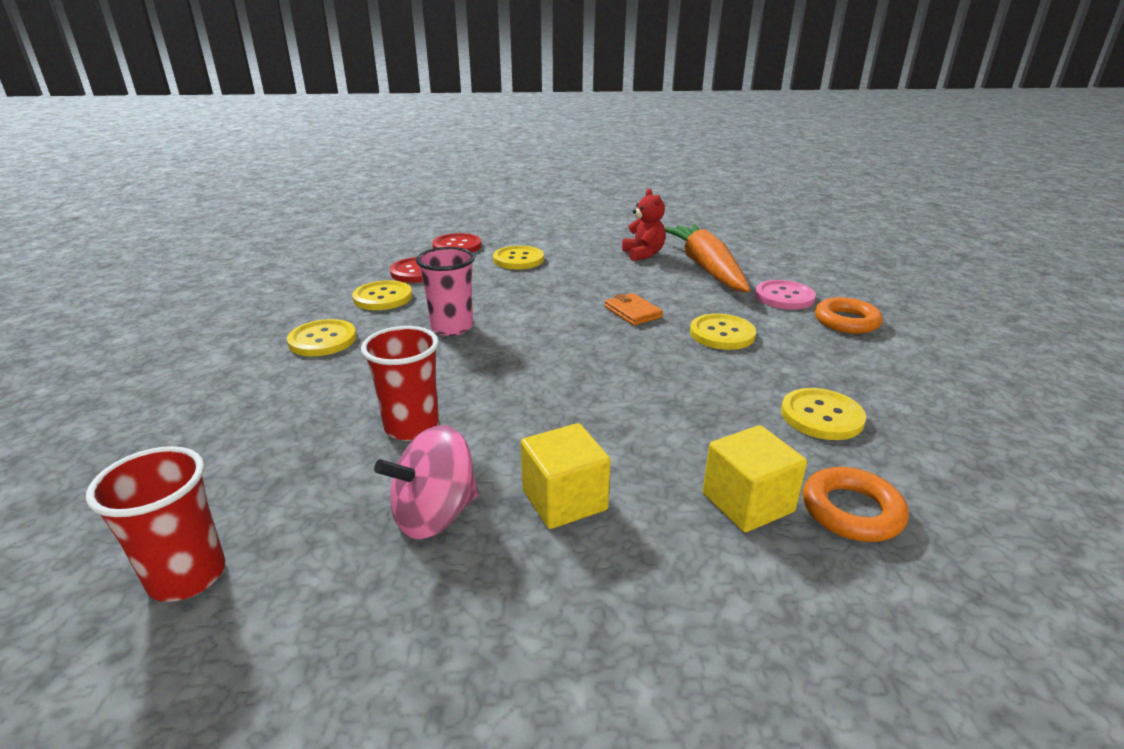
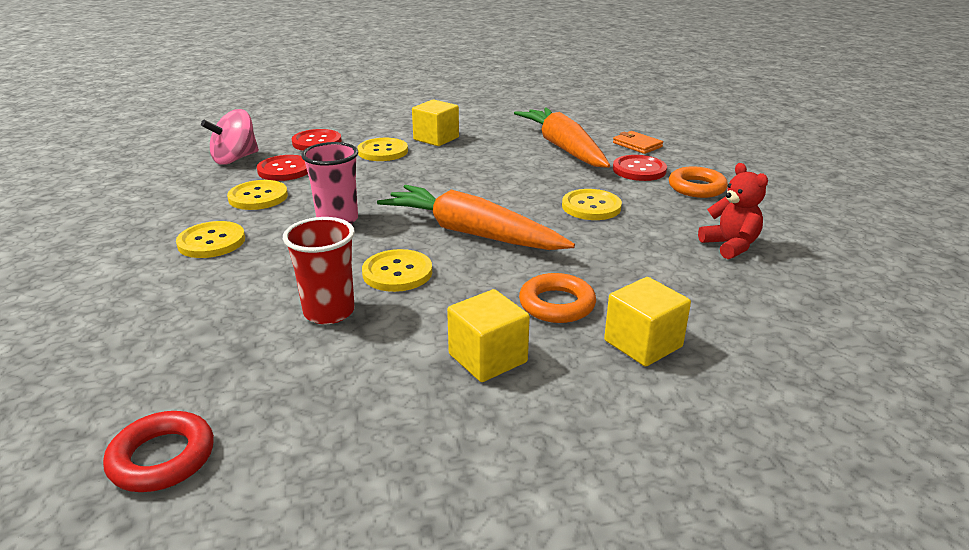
camera: 10 degrees left, 0 degrees up
red cup [86,446,225,602] -> red ring [103,411,214,492]
pink spinning top [374,425,479,539] -> pink spinning top moved to [201,109,259,165]
orange wallet [605,293,663,326] -> orange wallet moved to [613,131,663,154]
red teddy bear [622,189,666,261] -> red teddy bear moved to [698,163,768,259]
pink button [755,280,816,310] -> red button [613,155,667,181]
yellow button [781,388,866,440] -> yellow button moved to [362,249,432,292]
orange ring [803,467,909,542] -> orange ring moved to [519,273,596,323]
none -> orange carrot [377,185,575,250]
none -> yellow cube [412,99,459,146]

